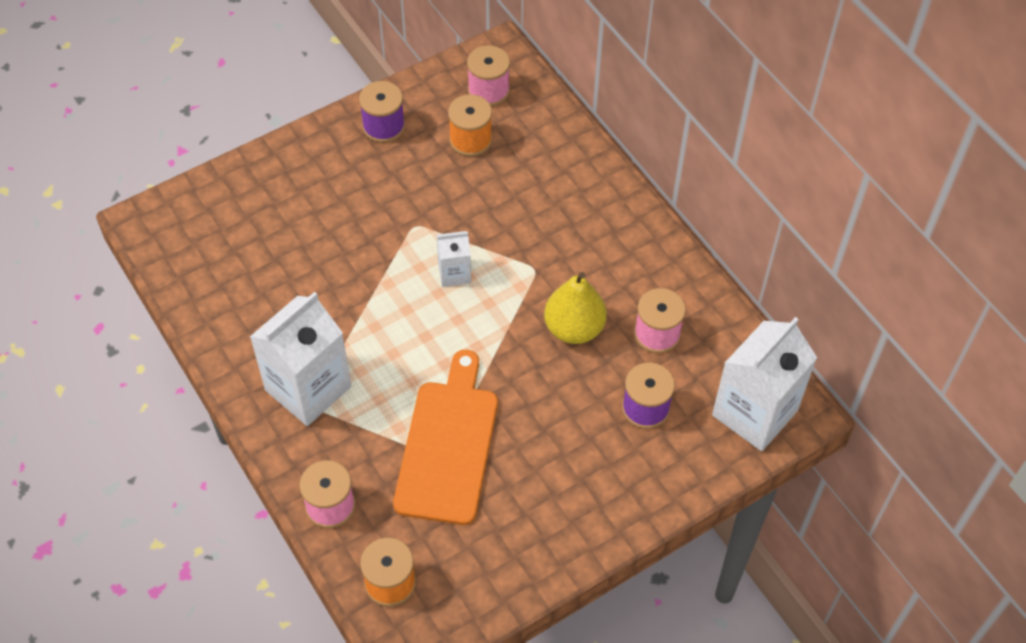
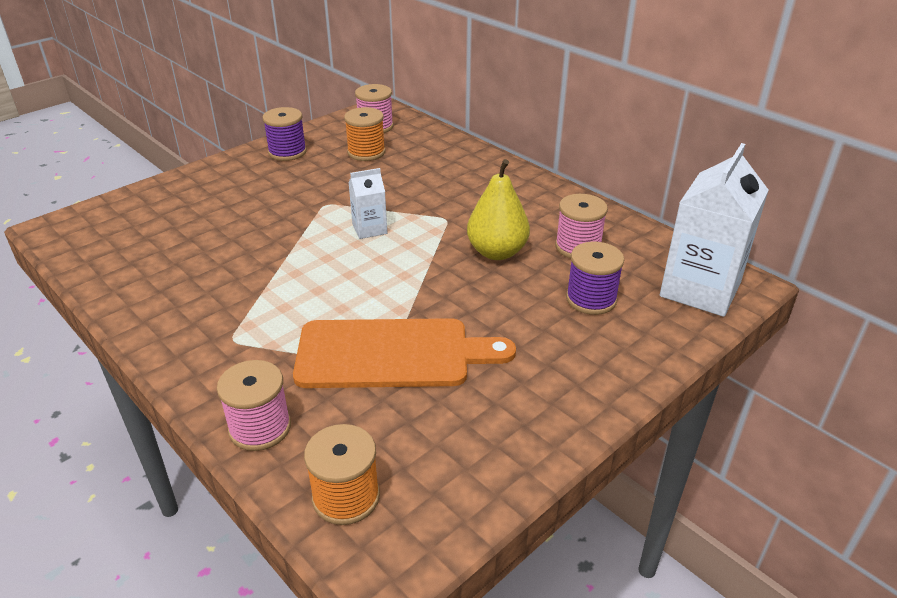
camera: 10 degrees left, 20 degrees down
white carton [250,292,351,426] -> none
orange cutting board [393,350,498,525] -> orange cutting board turned 90 degrees clockwise [293,318,516,388]

